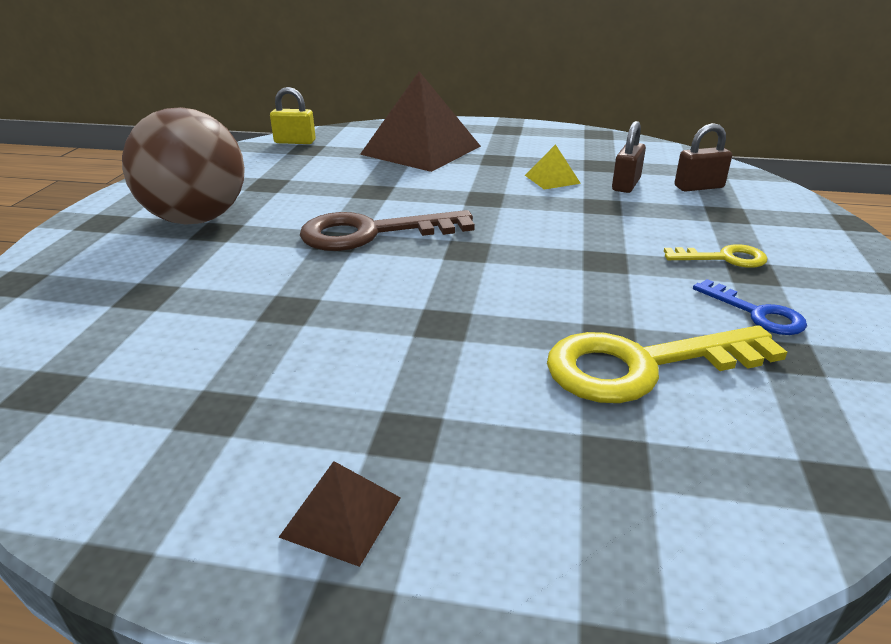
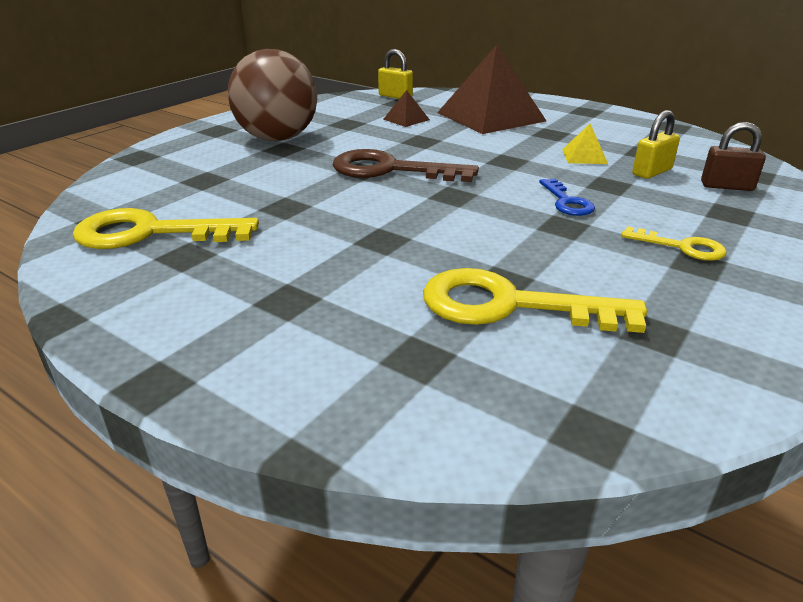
camera: 25 degrees right, 0 degrees up
brown pyramid [279,461,401,567] -> brown pyramid moved to [383,90,430,127]
brown padlock [612,121,646,193] -> yellow padlock [632,110,680,179]
blue key [693,279,807,335] -> blue key moved to [539,178,595,216]
none -> yellow key [73,208,259,249]

